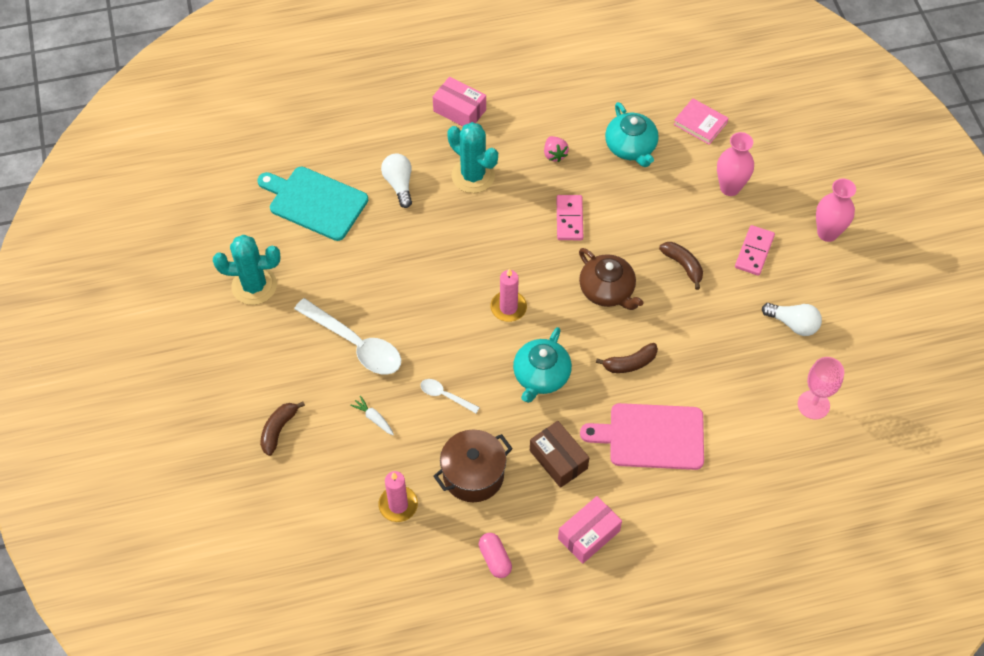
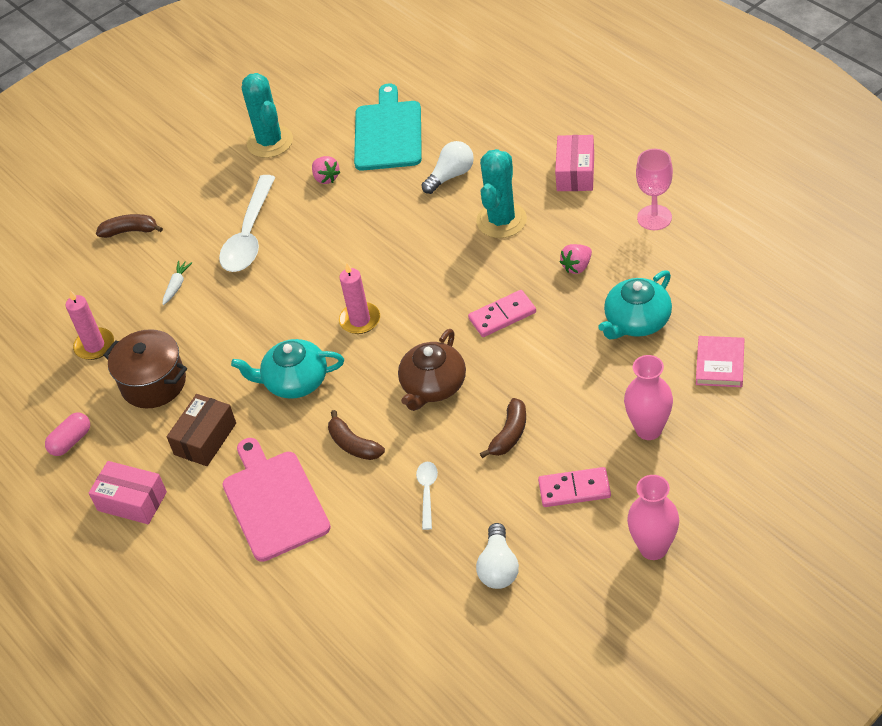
camera: 70 degrees right, 10 degrees down
white spoon [420,379,480,413] -> white spoon moved to [416,462,438,530]
pink goblet [798,357,844,419] -> pink goblet moved to [636,149,673,230]
none -> pink strawberry [312,156,340,184]

